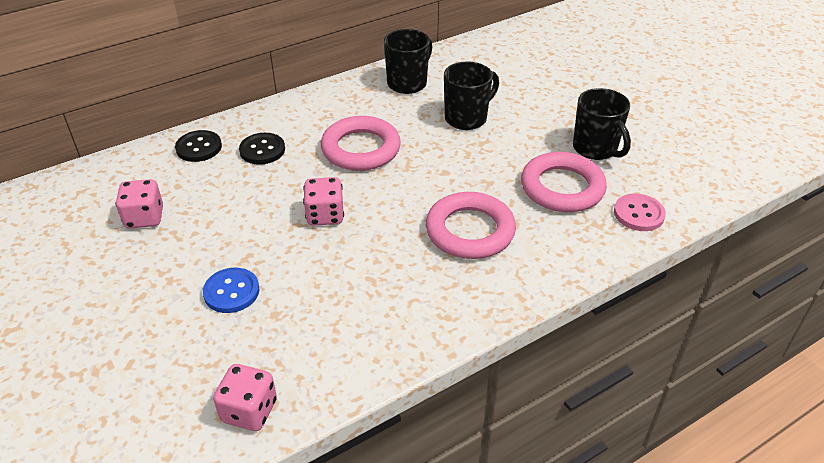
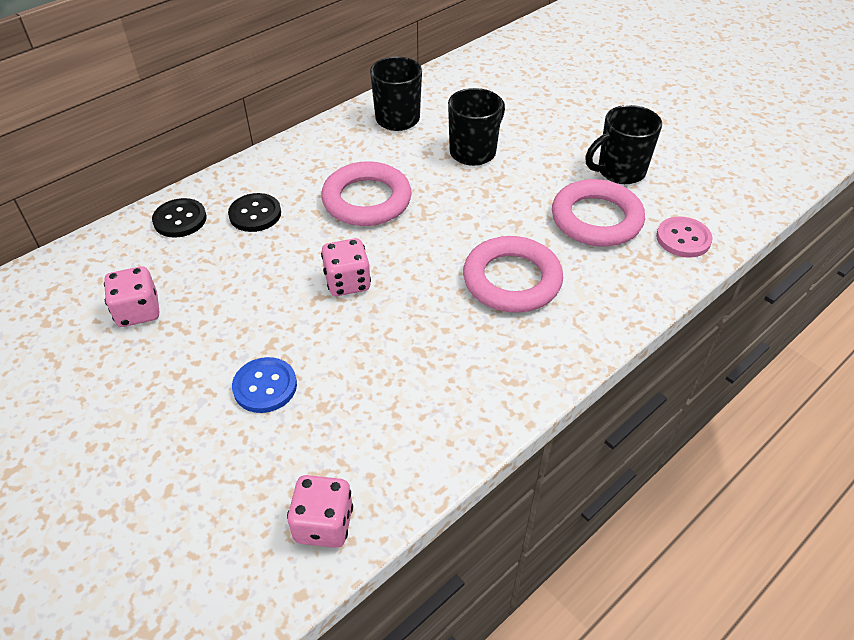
camera: 10 degrees left, 5 degrees up
black mug [573,88,631,160] -> black mug turned 105 degrees clockwise [586,105,662,184]

